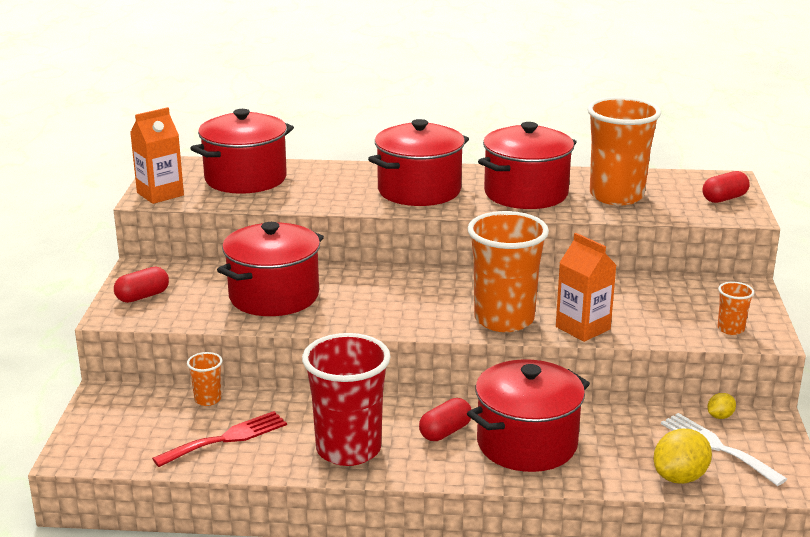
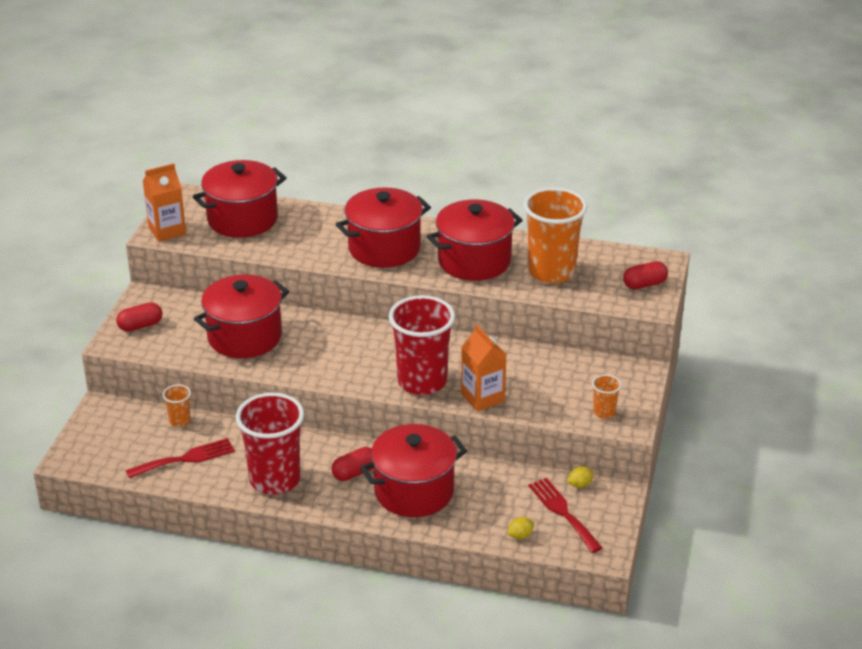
camera: 10 degrees right, 10 degrees up
orange cup [468,211,549,332] -> red cup [389,295,455,395]
yellow lemon [653,429,712,484] -> yellow lemon [507,517,534,539], size x0.52
white fork [661,413,787,486] -> red fork [528,478,602,553]

